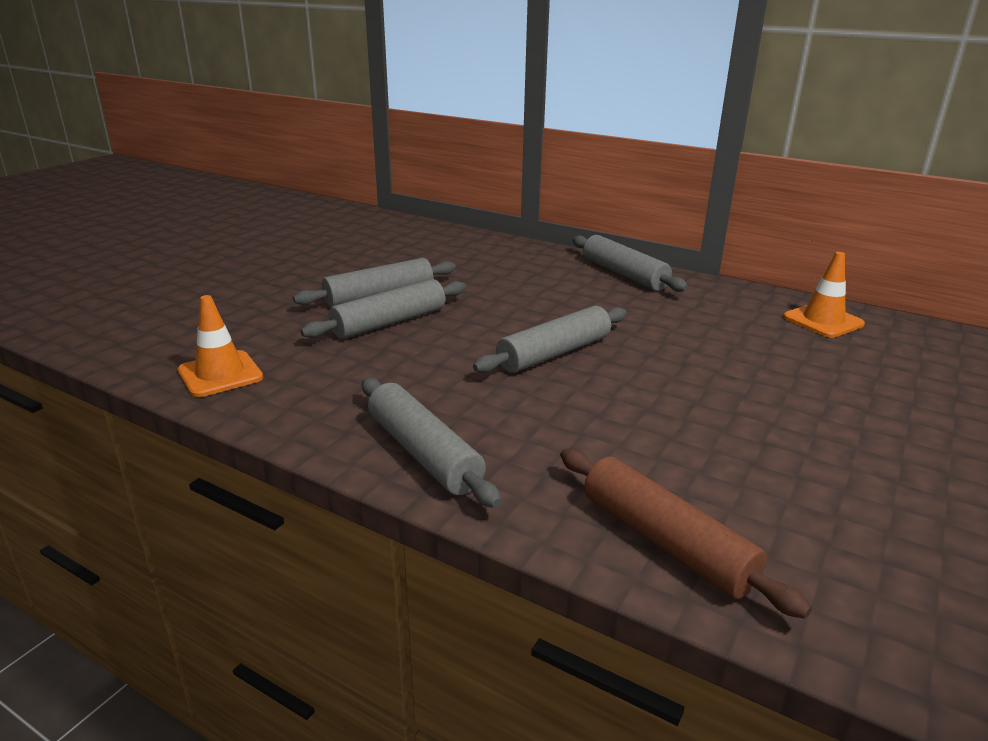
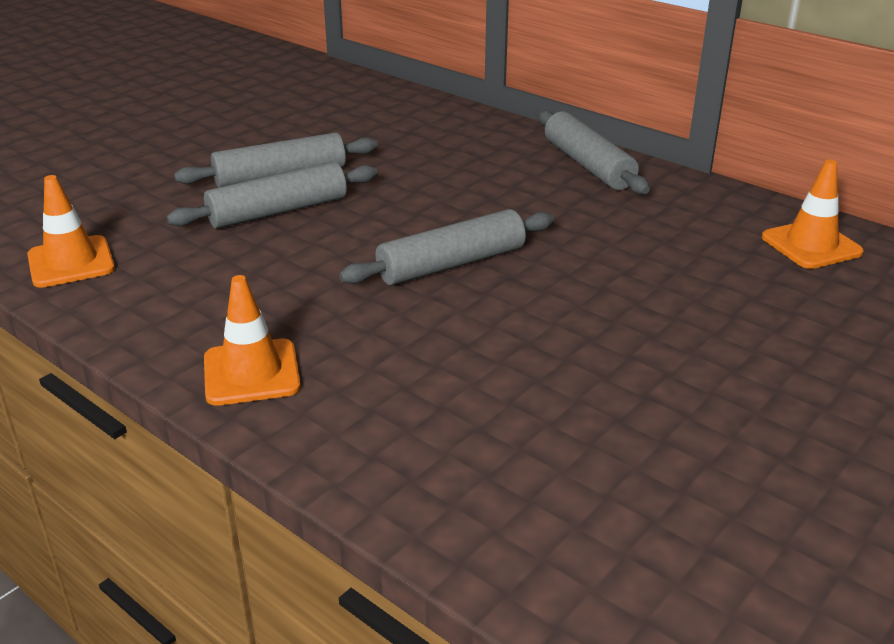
camera: 10 degrees right, 5 degrees up
grey rolling pin [362,378,501,508] -> orange traffic cone [204,275,301,406]
brown rolling pin [560,449,812,619] -> none

